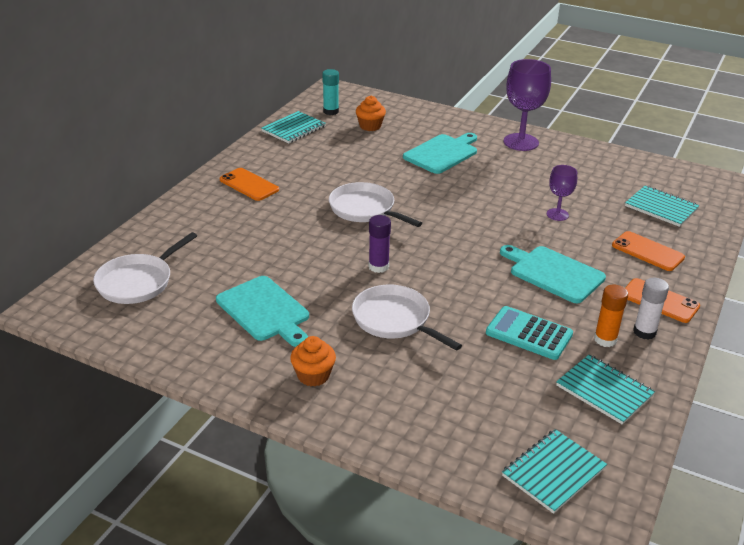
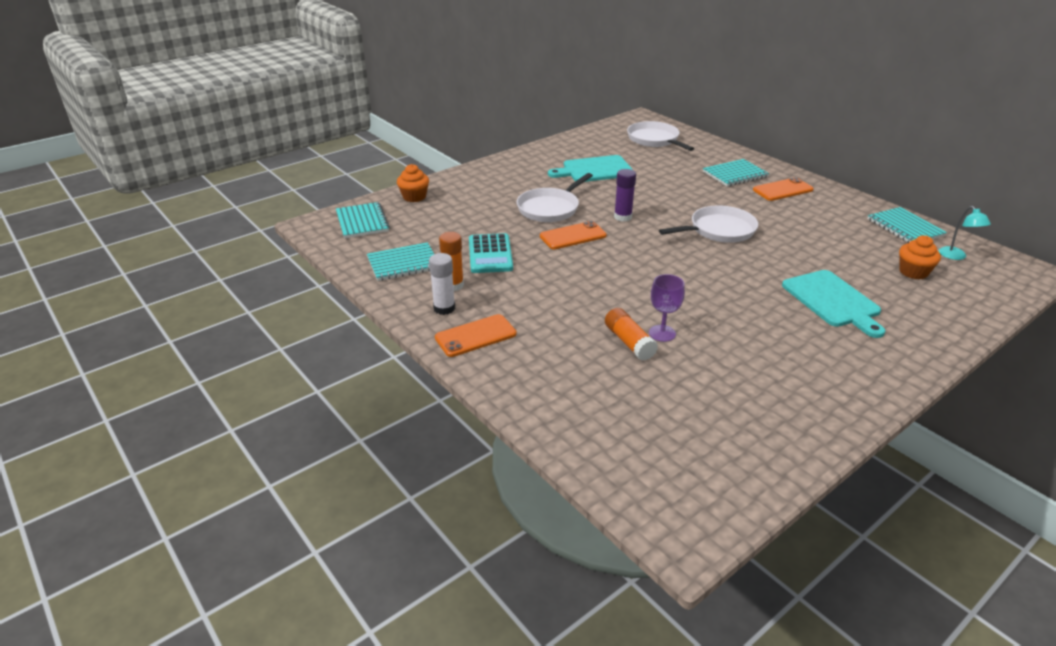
camera: 115 degrees right, 0 degrees up
orange cupcake [290,336,336,386] -> orange cupcake moved to [397,164,429,202]
turquoise glue stick [322,69,339,115] -> turquoise lamp [939,206,991,260]
white pan [352,285,462,351] -> white pan turned 150 degrees clockwise [517,173,593,222]
turquoise calculator [486,306,573,360] -> turquoise calculator turned 120 degrees clockwise [469,233,513,273]
turquoise cutting board [500,245,606,303] -> none
purple goblet [504,59,551,151] -> none
orange phone [612,231,685,271] -> orange phone moved to [540,221,607,249]
turquoise notebook [625,185,700,227] -> turquoise notebook moved to [703,159,769,187]
none -> orange glue stick [605,308,658,361]

